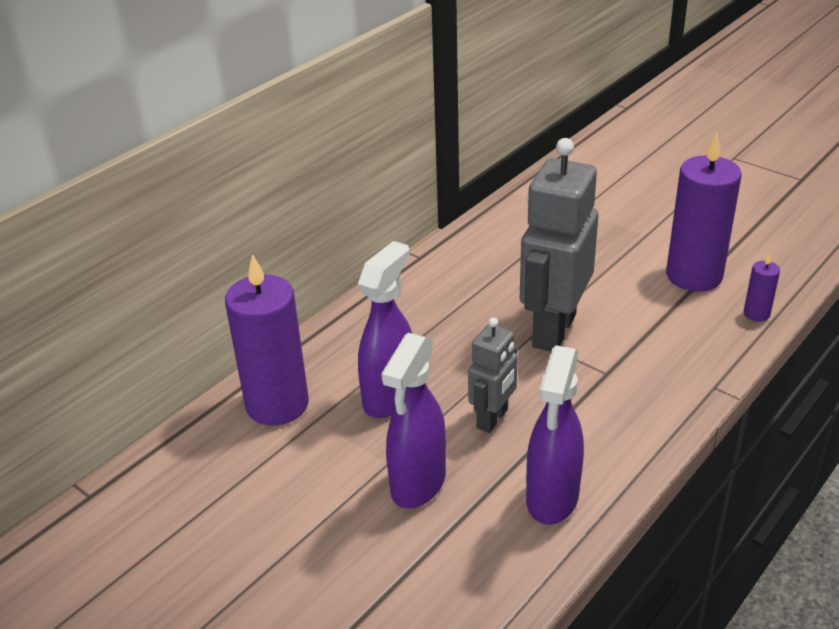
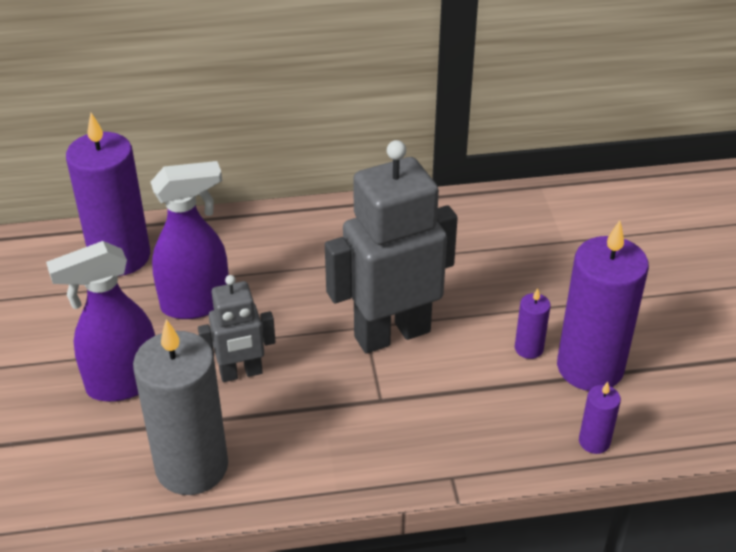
camera: 40 degrees right, 5 degrees up
purple spray bottle [526,345,584,525] -> grey candle [133,319,228,495]
none -> purple candle [515,288,551,359]

